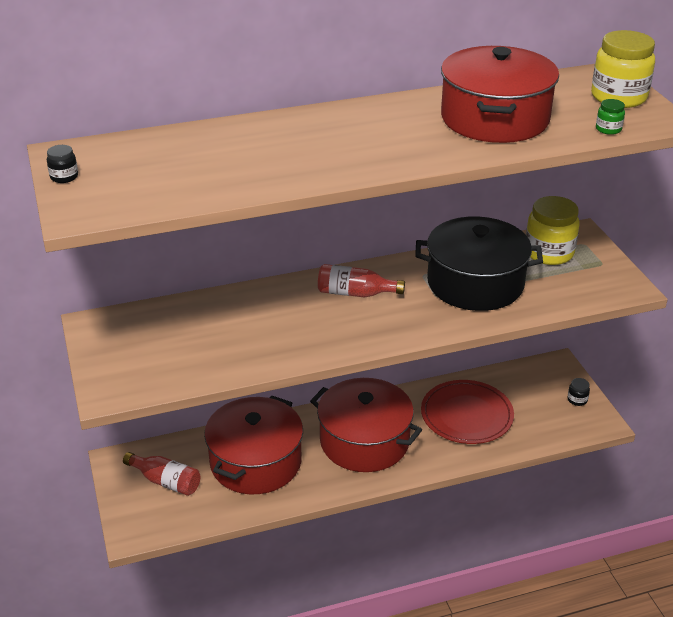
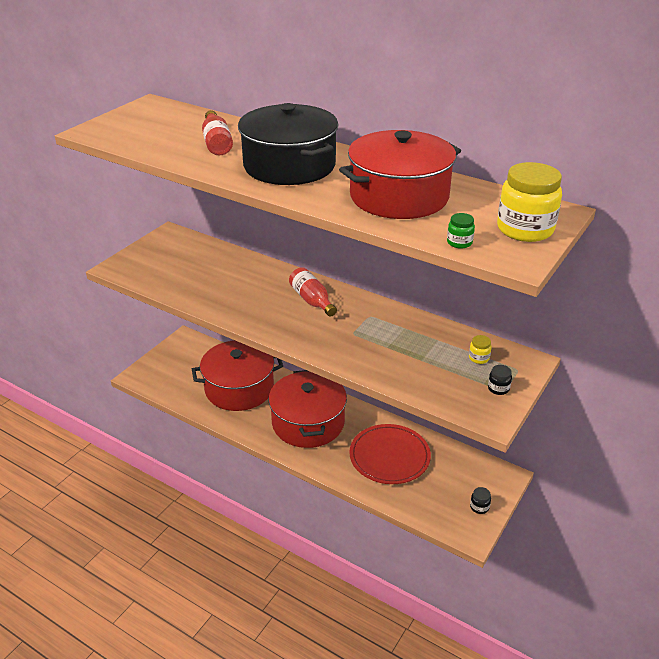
camera: 50 degrees right, 0 degrees up
black jar [47,145,78,183] -> black jar moved to [488,365,512,395]
red bottle [123,452,200,496] -> red bottle moved to [202,110,233,155]
black pot [415,216,543,311] -> black pot moved to [238,103,338,185]
yellow jar [526,196,580,265] -> yellow jar [469,335,492,364], size x0.44

